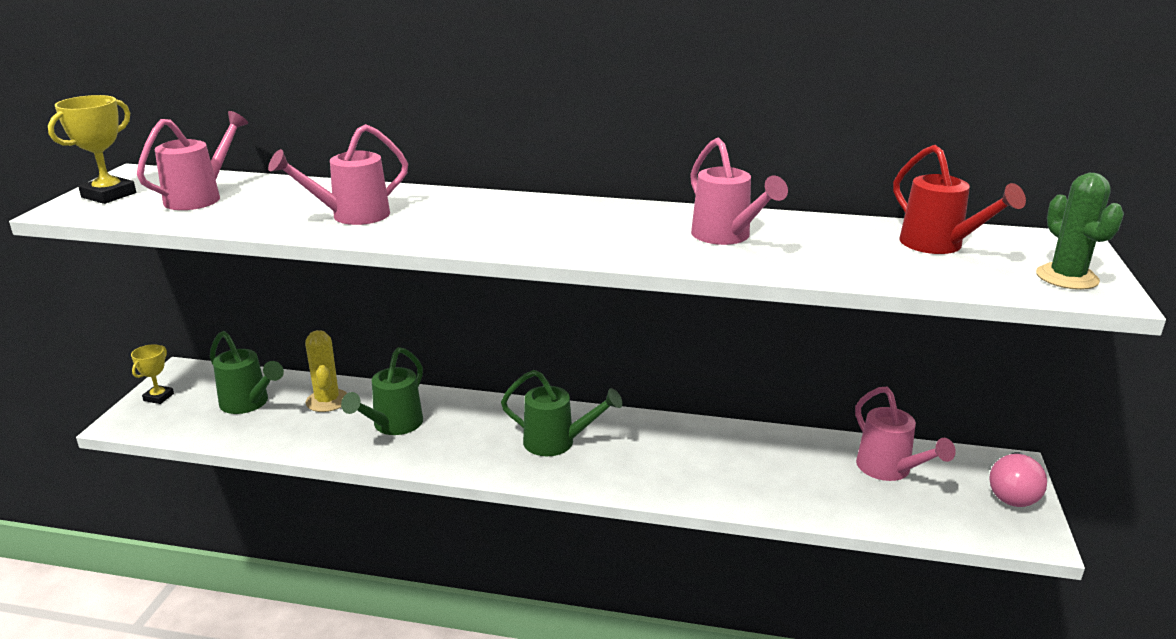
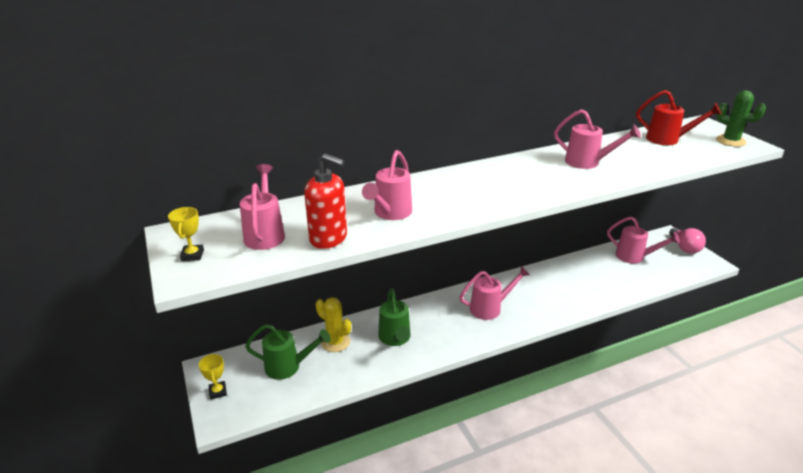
camera: 35 degrees left, 5 degrees up
yellow trophy [48,95,136,204] -> yellow trophy [168,207,204,261], size x0.63
green watering can [501,370,623,456] -> pink watering can [459,266,530,320]
none -> red soap dispenser [304,154,347,249]

